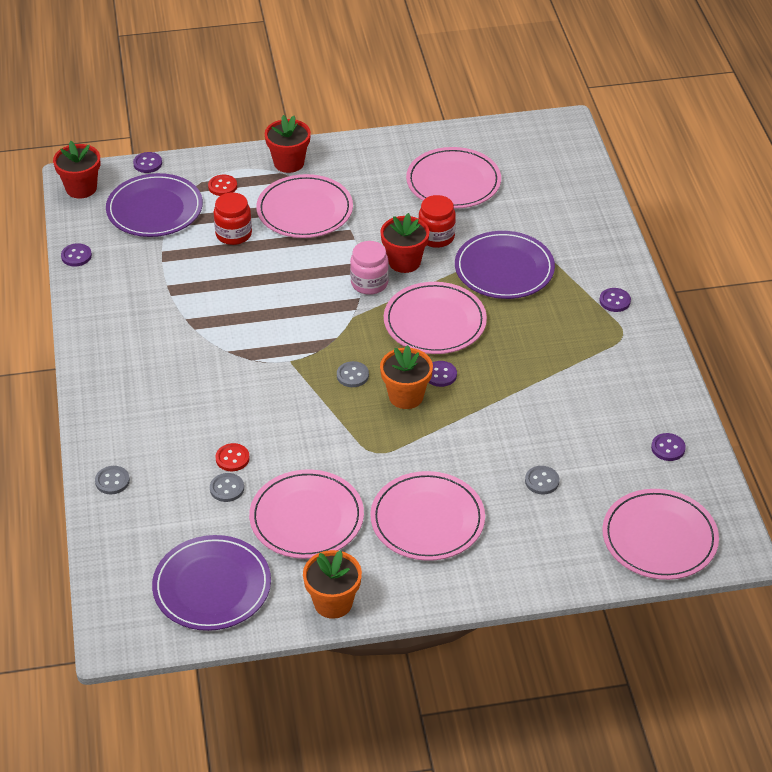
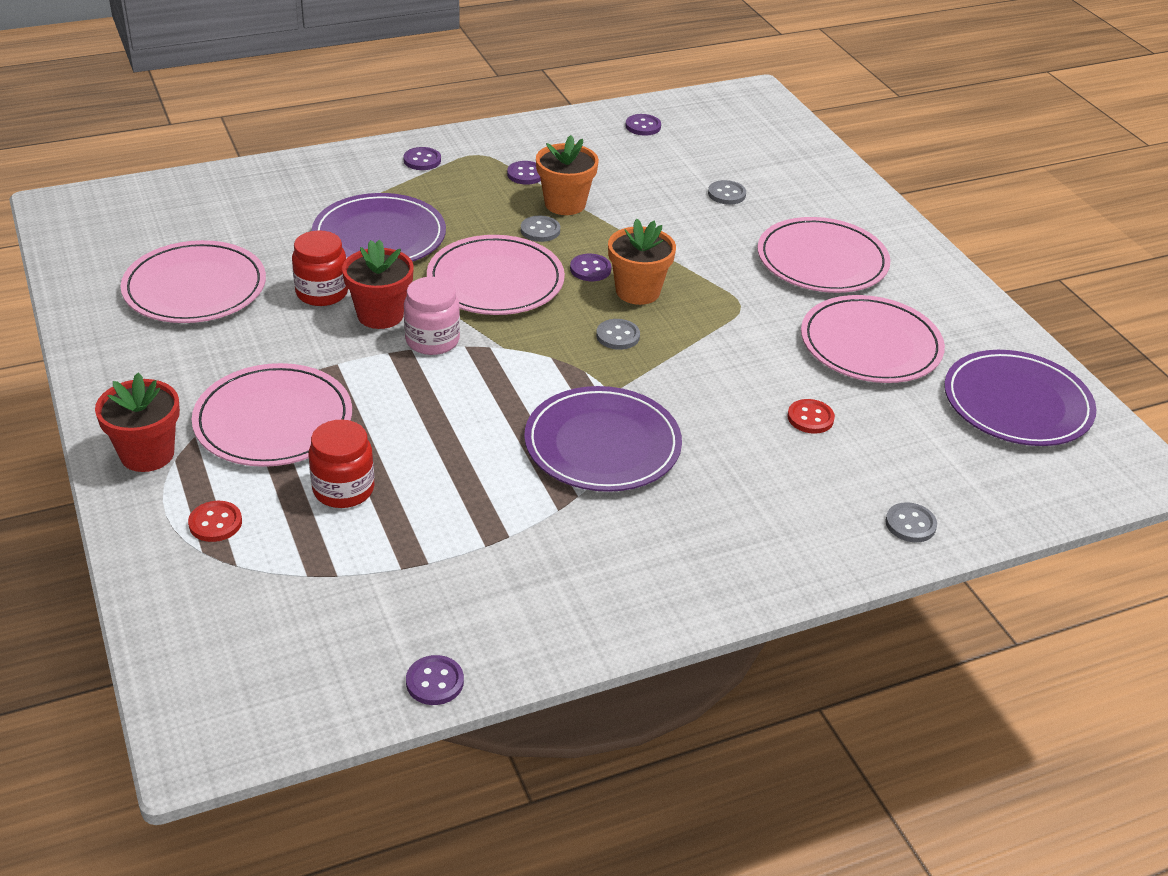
camera: 105 degrees left, 5 degrees down
red flower pot [53,141,100,199] -> none
purple plate [106,173,203,237] -> purple plate moved to [524,386,682,492]
purple button [133,152,162,173] -> purple button moved to [507,161,541,185]
grey button [210,473,244,502] -> grey button moved to [521,216,560,242]
orange flower pot [303,550,362,619] -> orange flower pot moved to [536,135,599,215]
pink plate [602,489,719,580] -> none

